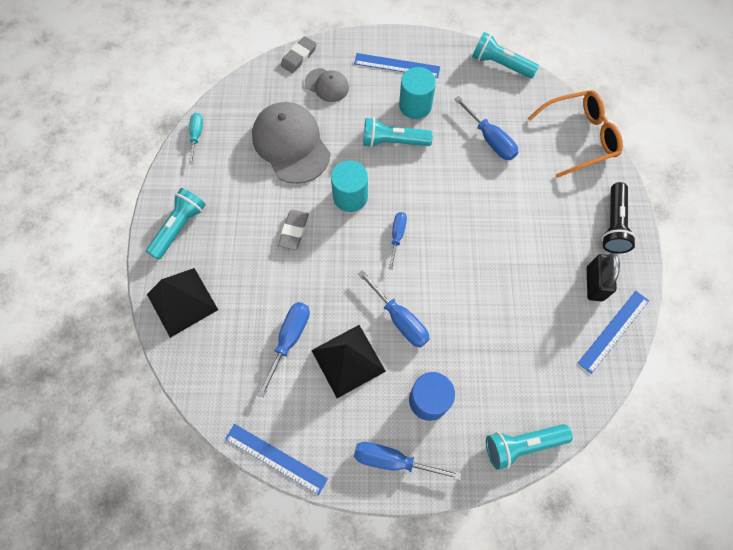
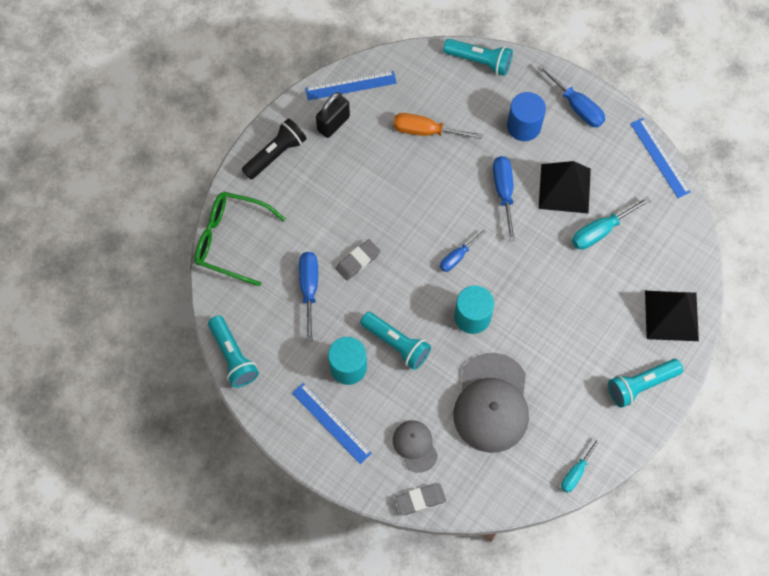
camera: 145 degrees left, 0 degrees up
blue screwdriver [257,302,310,398] -> turquoise screwdriver [572,196,651,250]
grey eraser [278,210,309,250] -> grey eraser moved to [336,239,380,281]
orange glasses [528,90,623,178] -> green glasses [195,192,285,286]
none -> orange screwdriver [393,113,482,139]

